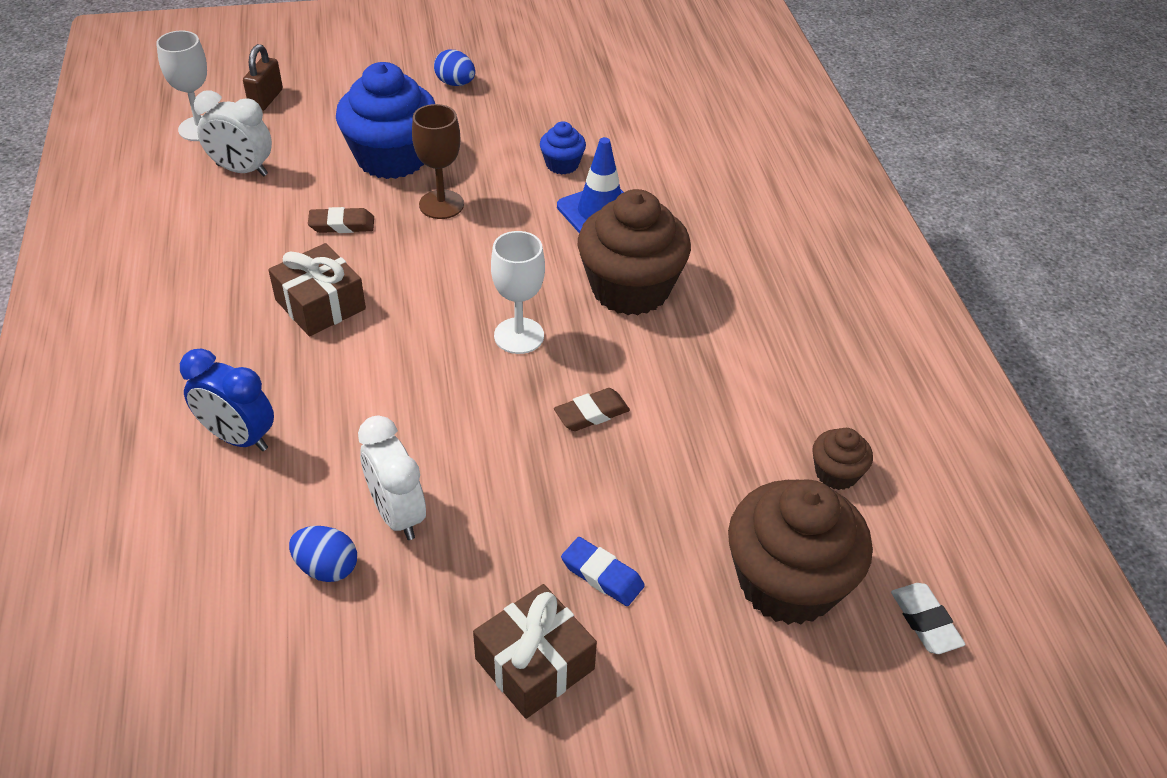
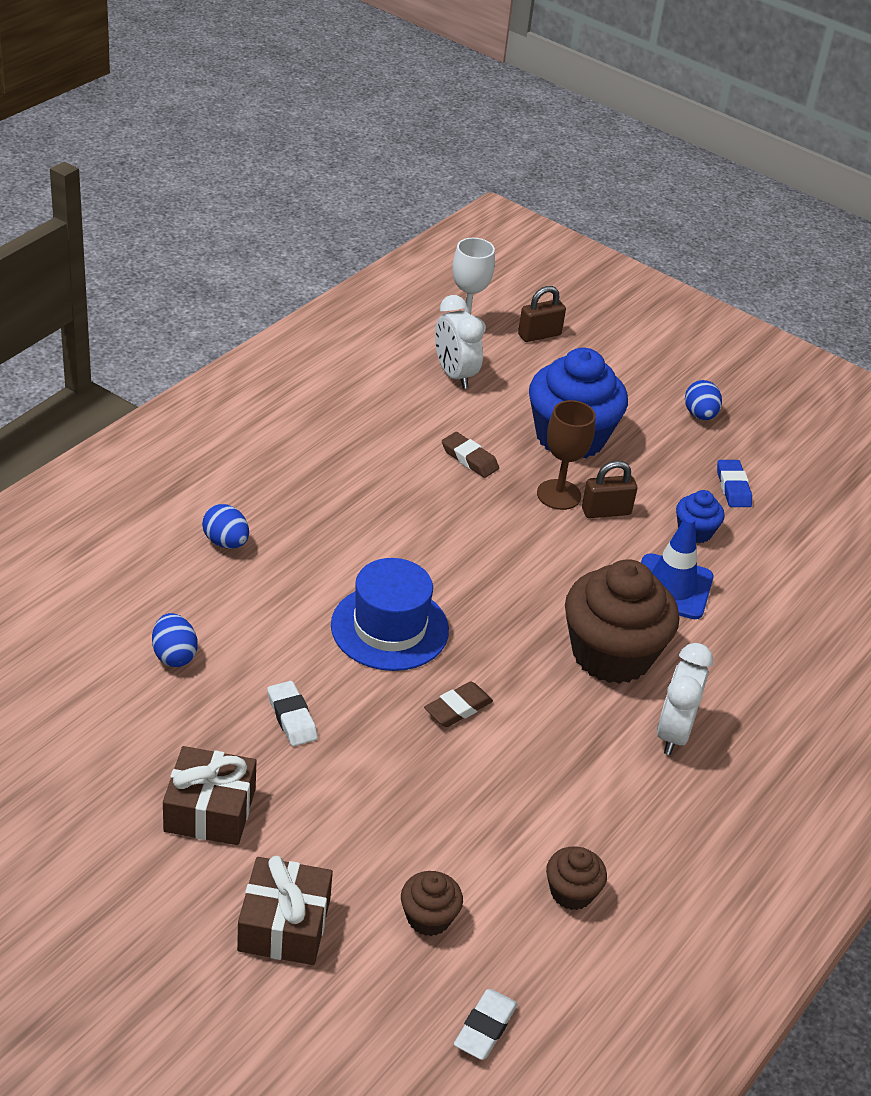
camera: 45 degrees right, 5 degrees down
blue clock [180,349,274,451] -> blue egg [202,504,249,549]
brown gift [268,243,366,336] -> brown gift moved to [237,856,333,965]
white clock [358,416,426,540] -> white clock moved to [657,643,713,755]
white goblet [491,231,545,354] -> none
brown eraser [554,388,630,431] -> brown eraser turned 60 degrees counterclockwise [424,681,493,727]
blue eraser [561,537,645,606] -> blue eraser moved to [717,460,752,507]
brown cupcake [728,479,873,625] -> brown cupcake [401,871,463,936], size x0.47
none -> white eraser [267,681,318,746]
none -> blue hat [331,558,449,671]
none -> brown padlock [582,461,638,518]

